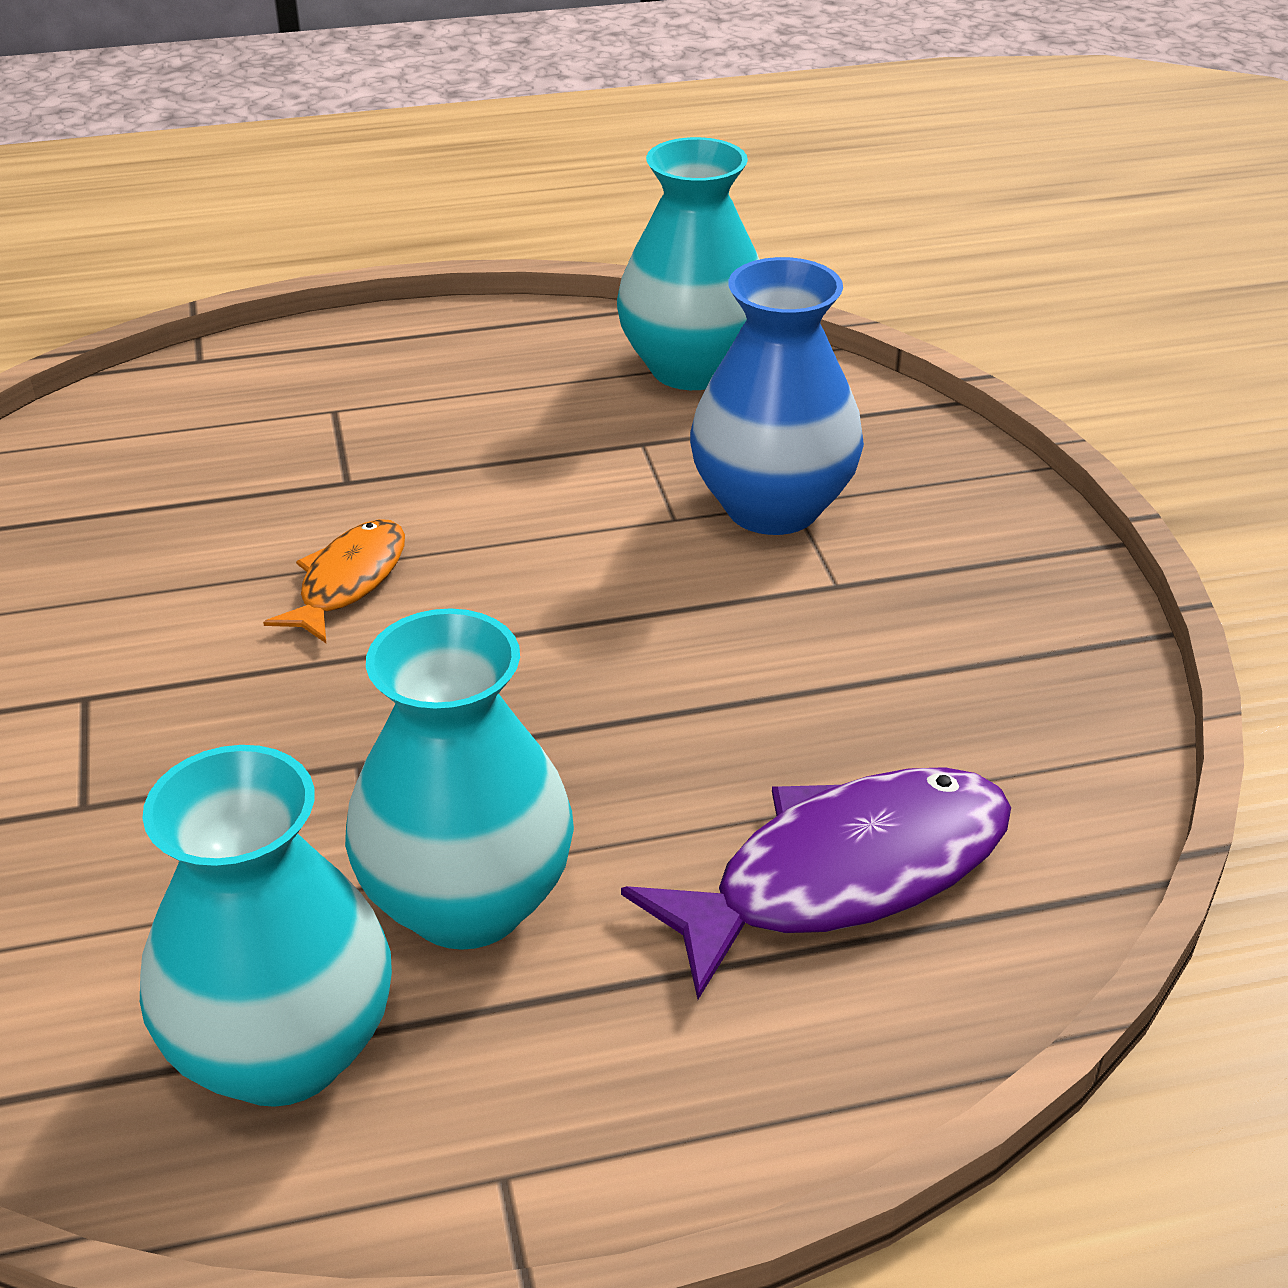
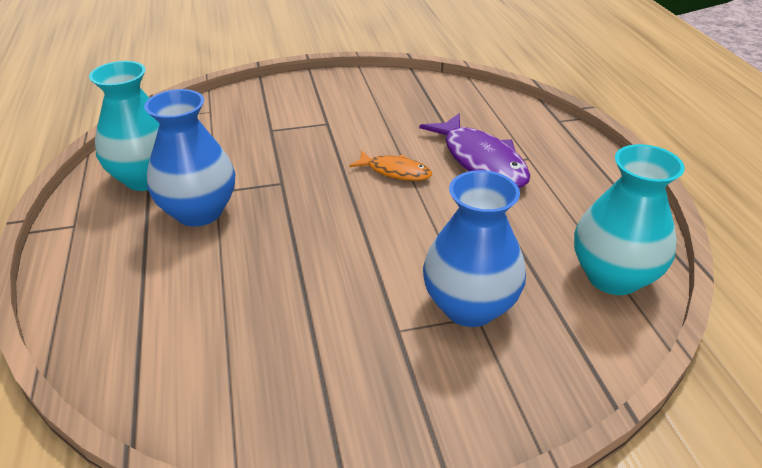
camera: 90 degrees right, 0 degrees up
turquoise vase [345,608,574,950] -> blue vase [144,89,235,227]
purple fish [621,767,1011,999] -> purple fish moved to [419,113,530,188]

